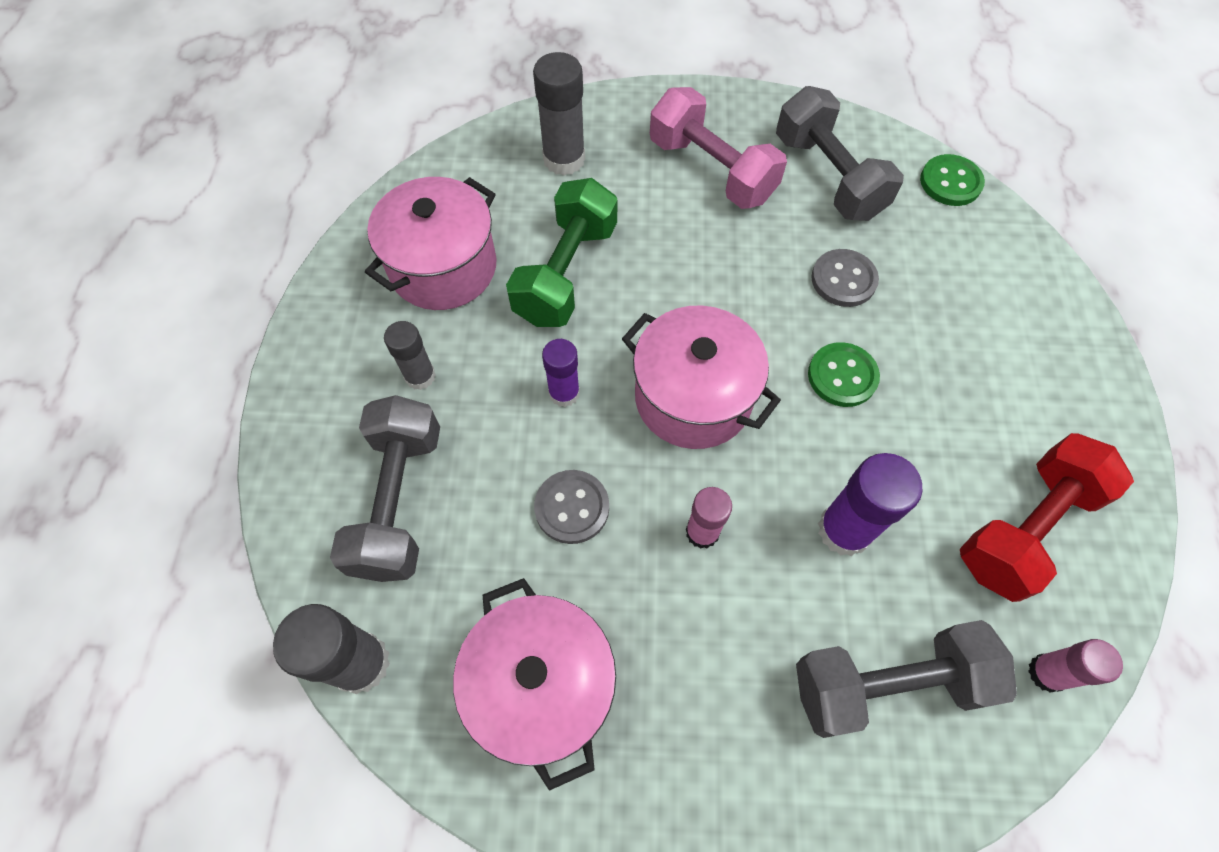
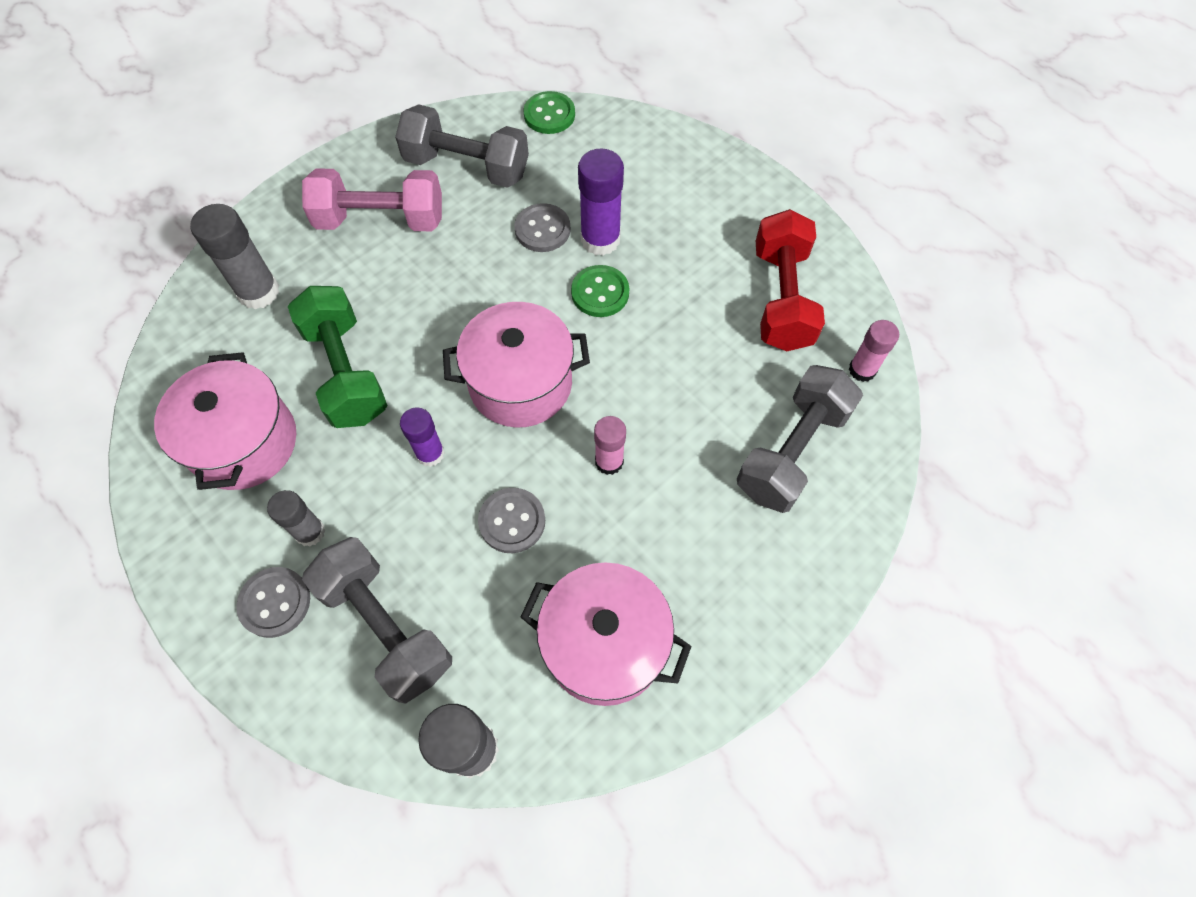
camera: 45 degrees left, 0 degrees up
purple glue stick [818,453,922,556] -> purple glue stick moved to [578,149,624,256]
none -> grey button [236,567,310,638]

